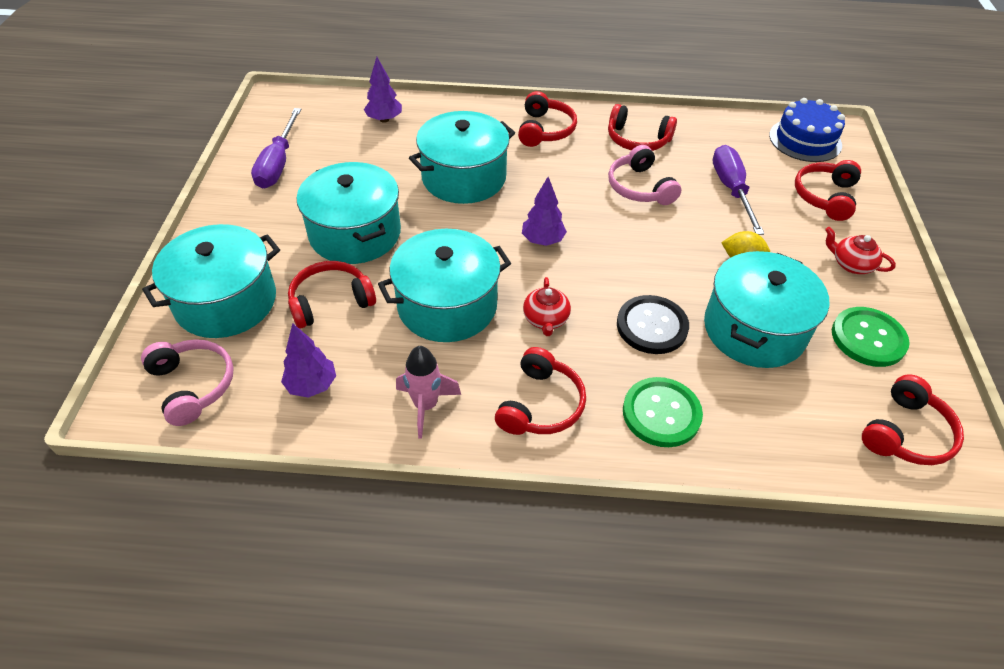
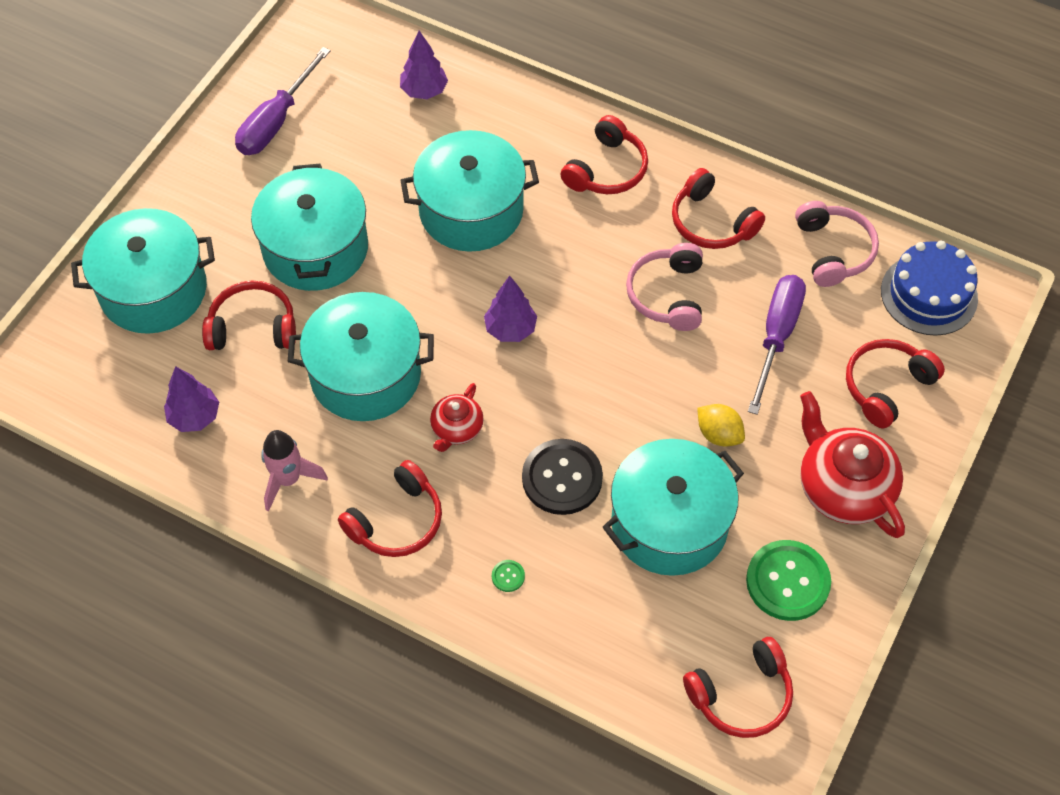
camera: 25 degrees right, 10 degrees up
pink headphones [141,339,234,426] -> pink headphones moved to [795,201,879,287]
green button [623,377,703,447] -> green button [492,560,525,592], size x0.40
red teapot [825,227,896,274] -> red teapot [800,391,905,538], size x1.85

